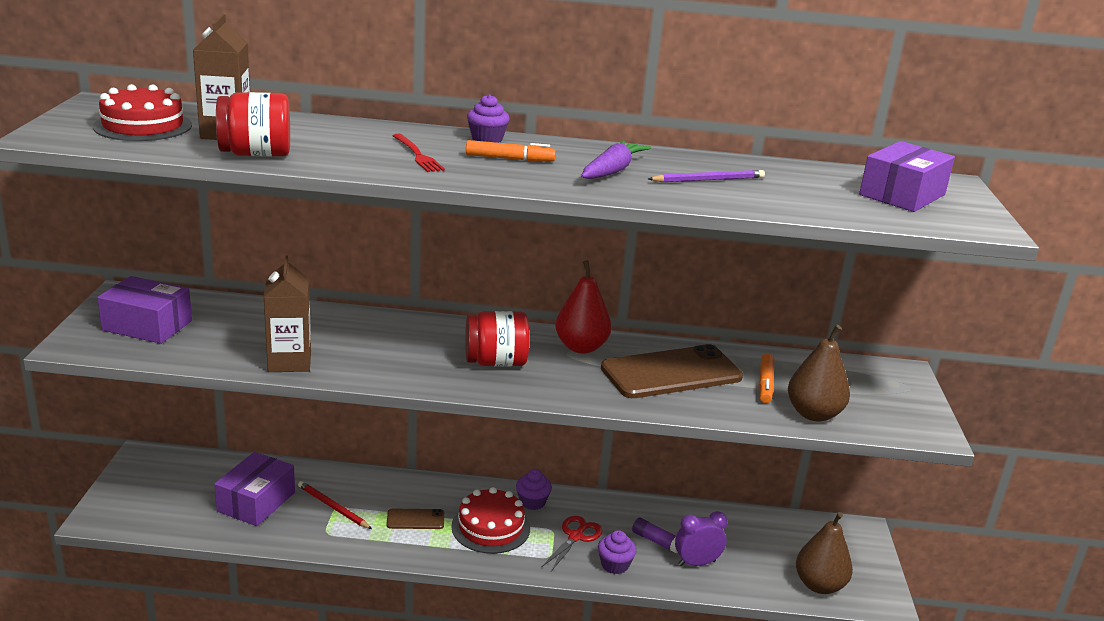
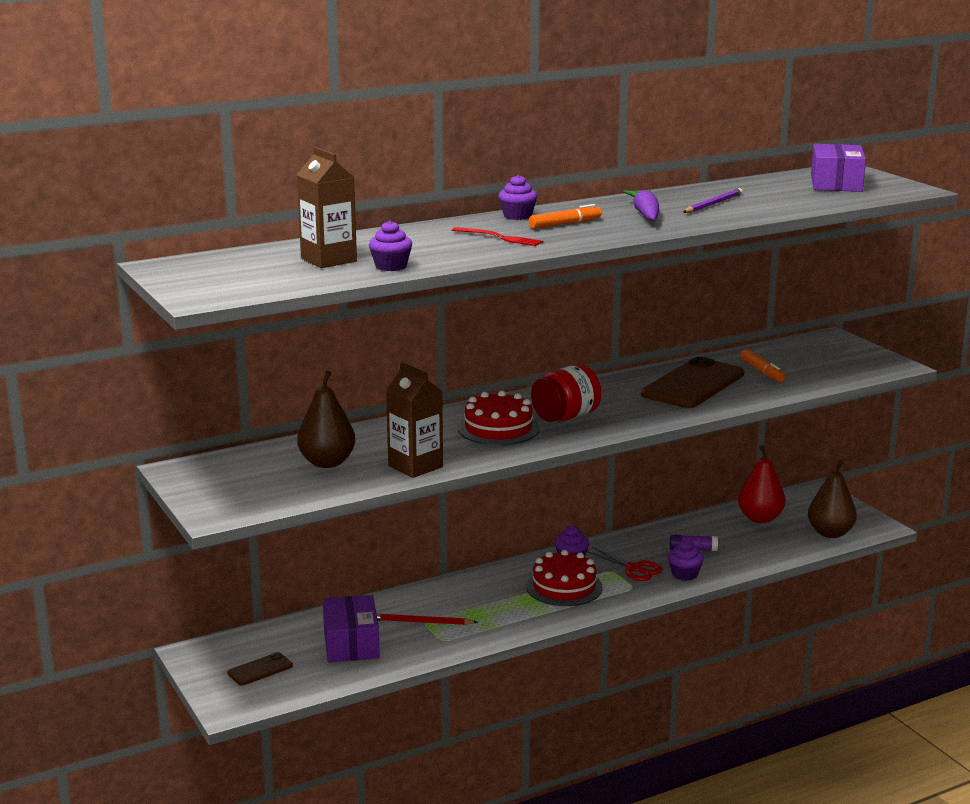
camera: 30 degrees left, 5 degrees down
red cake [93,84,192,141] -> red cake moved to [458,391,540,445]
purple box [97,276,192,344] -> none
red jar [216,92,290,157] -> purple cupcake [369,221,412,271]
brown phone [387,509,444,529] -> brown phone moved to [227,652,293,686]
red scissors [542,516,602,571] -> red scissors turned 135 degrees clockwise [587,547,663,581]
red pear [555,260,611,353] -> red pear moved to [738,445,785,523]
purple clock [675,511,728,566] -> none
brown pear [788,325,850,422] -> brown pear moved to [297,371,355,468]

